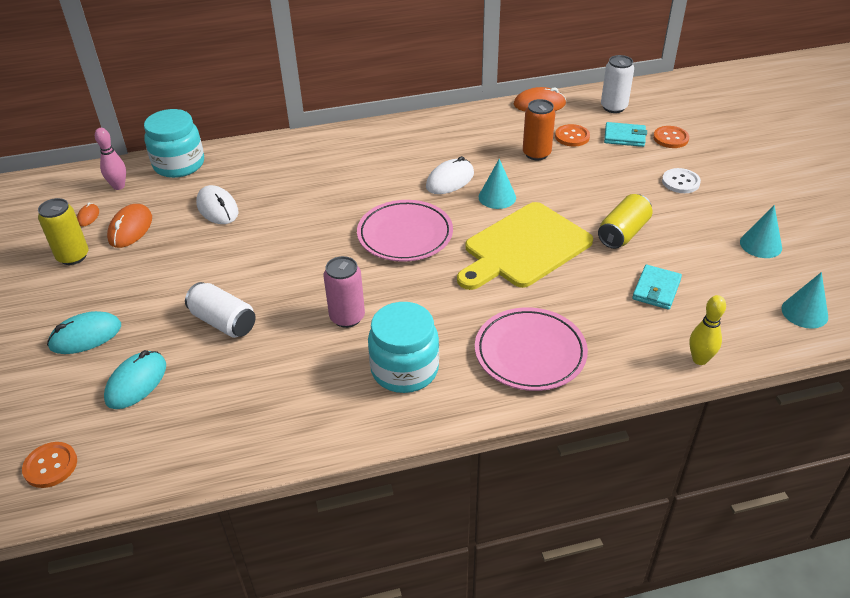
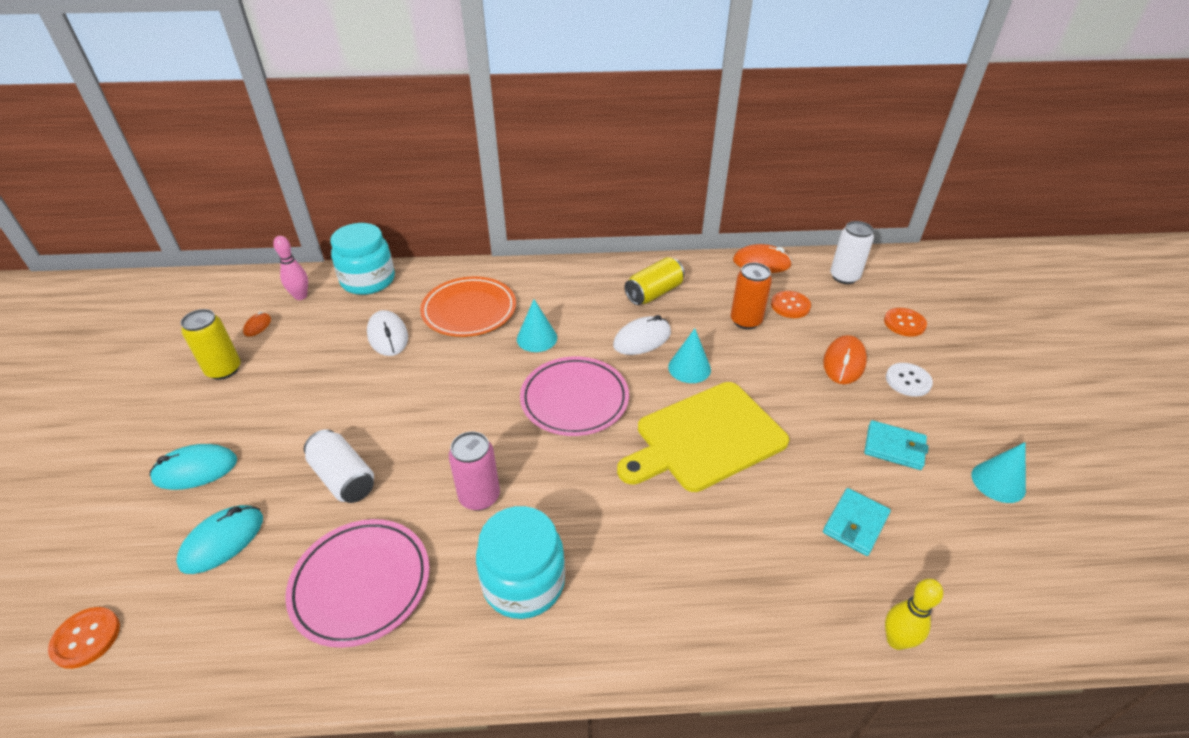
camera: 10 degrees right, 0 degrees up
orange mouse [107,204,152,248] -> orange mouse moved to [823,335,867,384]
pink plate [475,307,588,391] -> pink plate moved to [285,519,429,648]
yellow can [598,194,652,249] -> yellow can moved to [624,257,685,305]
turquoise wallet [604,122,647,147] -> turquoise wallet moved to [864,420,929,470]
turquoise cone [782,272,828,329] -> turquoise cone moved to [517,299,557,352]
none -> orange plate [420,276,516,337]

